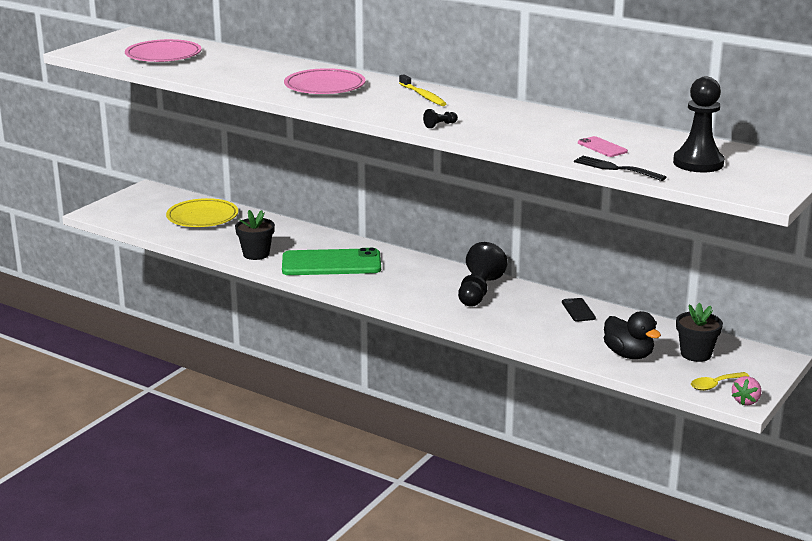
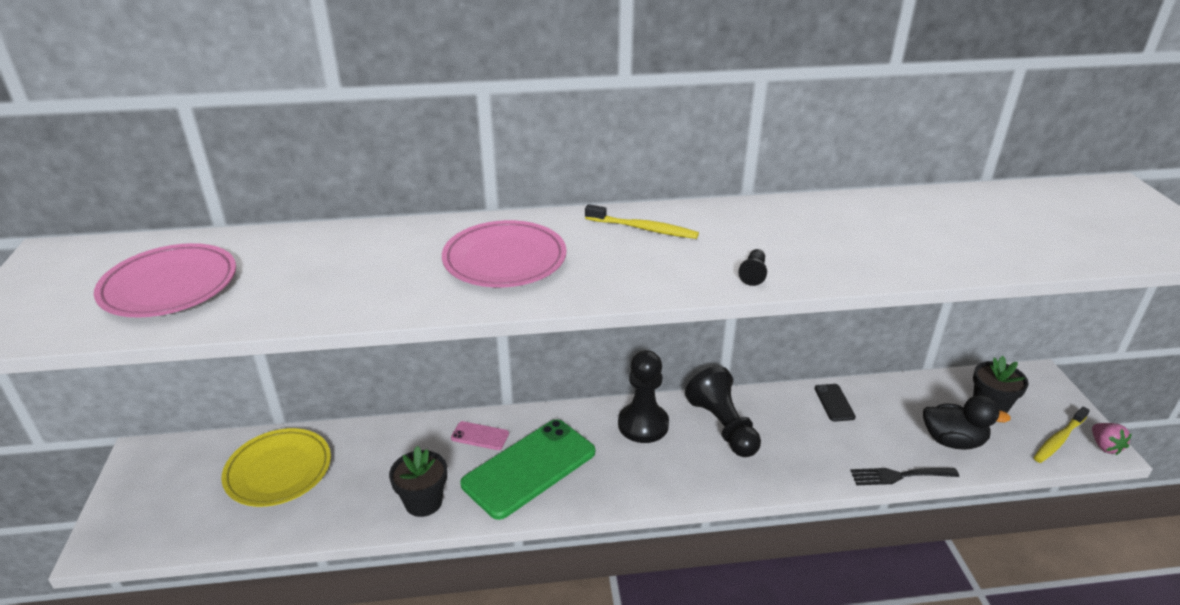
camera: 40 degrees left, 10 degrees up
black phone [562,298,596,322] -> black phone turned 45 degrees clockwise [815,384,856,422]
black fork [574,156,666,181] -> black fork moved to [850,468,959,485]
pink phone [578,136,628,157] -> pink phone moved to [451,421,509,450]
black pawn [673,77,724,172] -> black pawn moved to [618,350,669,443]
yellow spoon [691,372,749,391] -> yellow toothbrush [1033,407,1090,463]

